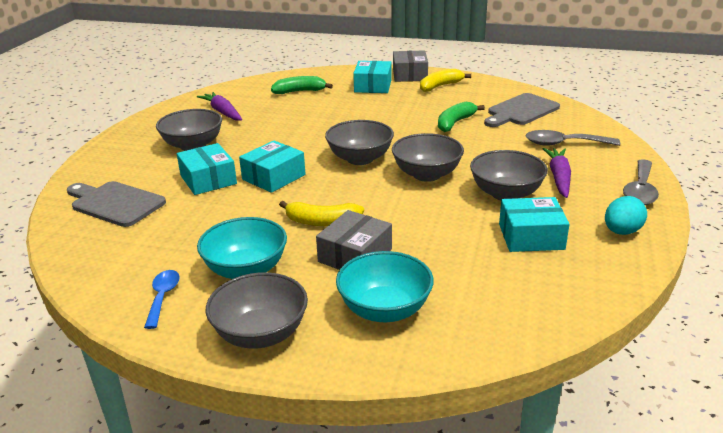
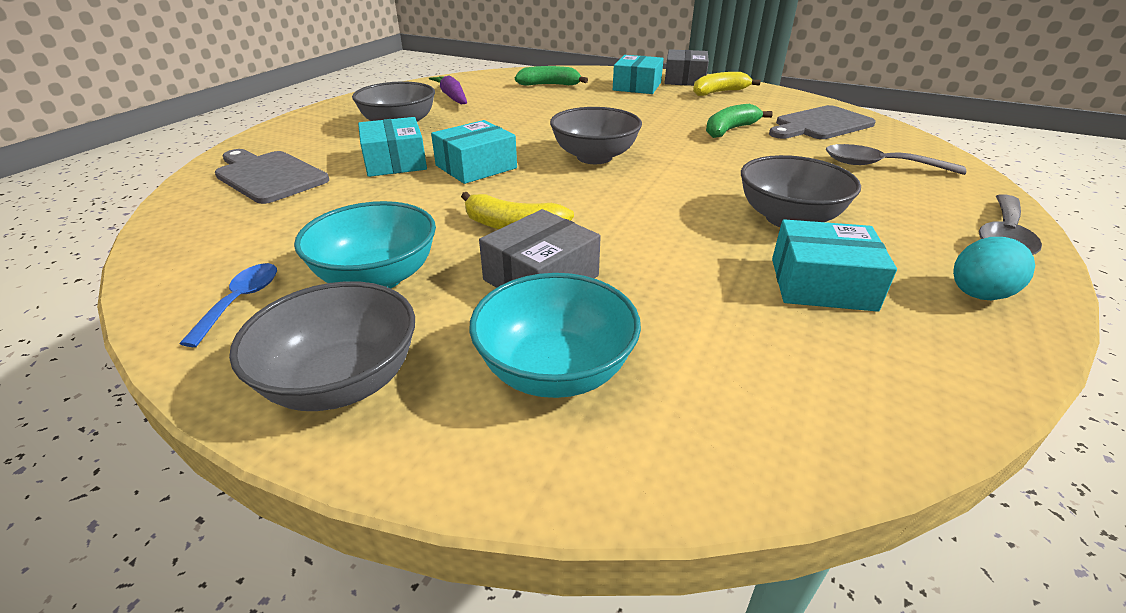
camera: 10 degrees right, 5 degrees up
grey bowl [392,133,464,182] -> none
purple carrot [543,148,571,198] -> none

